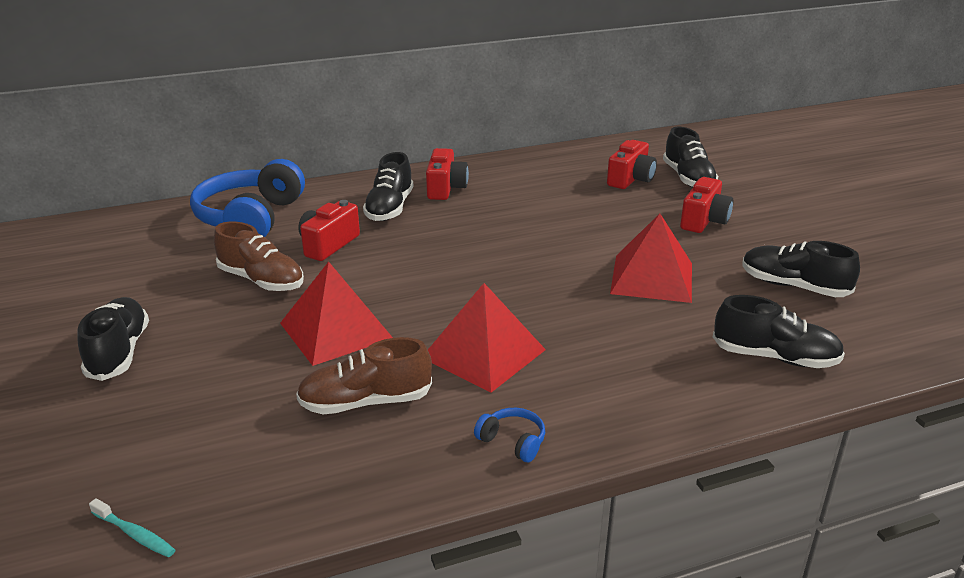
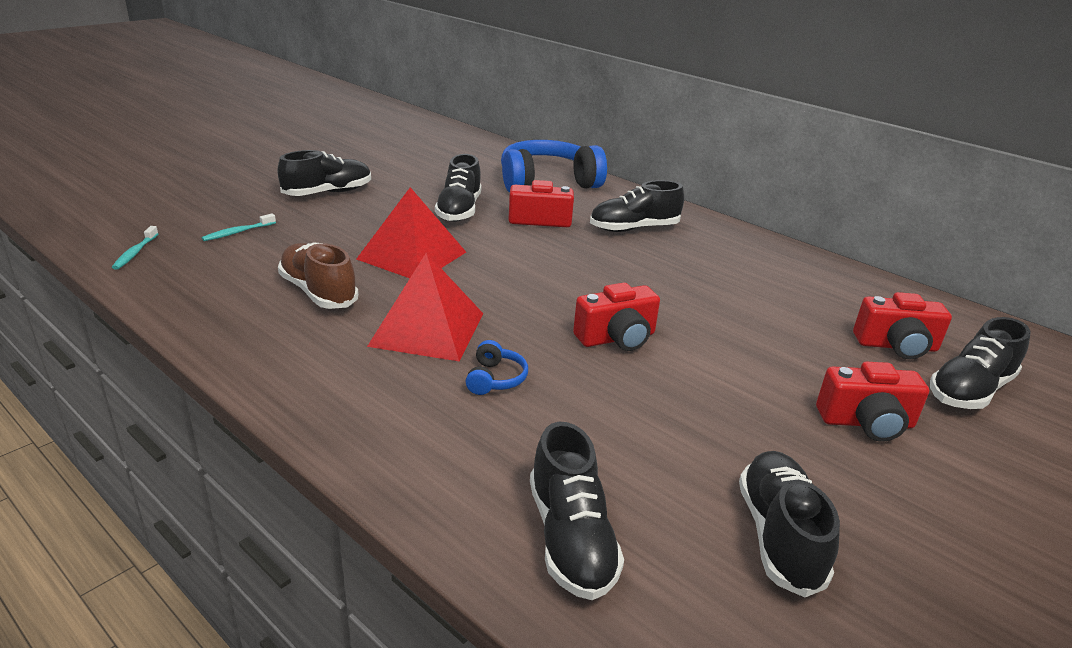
camera: 60 degrees right, 0 degrees up
brown shoe [214,222,304,291] -> black shoe [435,154,482,222]
red camera [426,148,469,200] -> red camera moved to [573,283,660,351]
blue headphones [474,408,545,462] -> blue headphones moved to [466,340,528,395]
red pyramid [610,214,692,303] -> none
none -> turquoise toothbrush [202,213,276,241]

